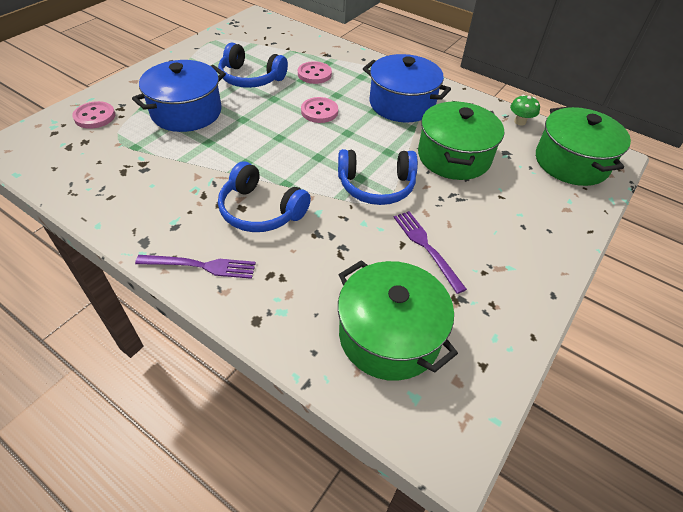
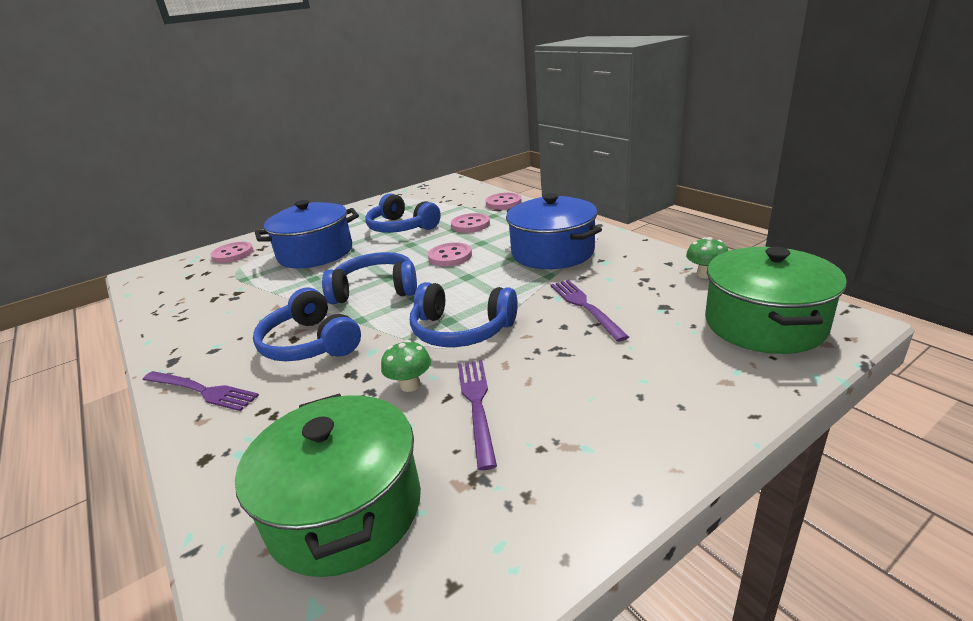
camera: 25 degrees right, 20 degrees down
green pot [418,101,504,180] -> purple fork [550,280,629,342]
none -> blue headphones [322,252,417,304]
none -> green mushroom [381,340,431,392]
none -> pink button [486,193,522,210]

